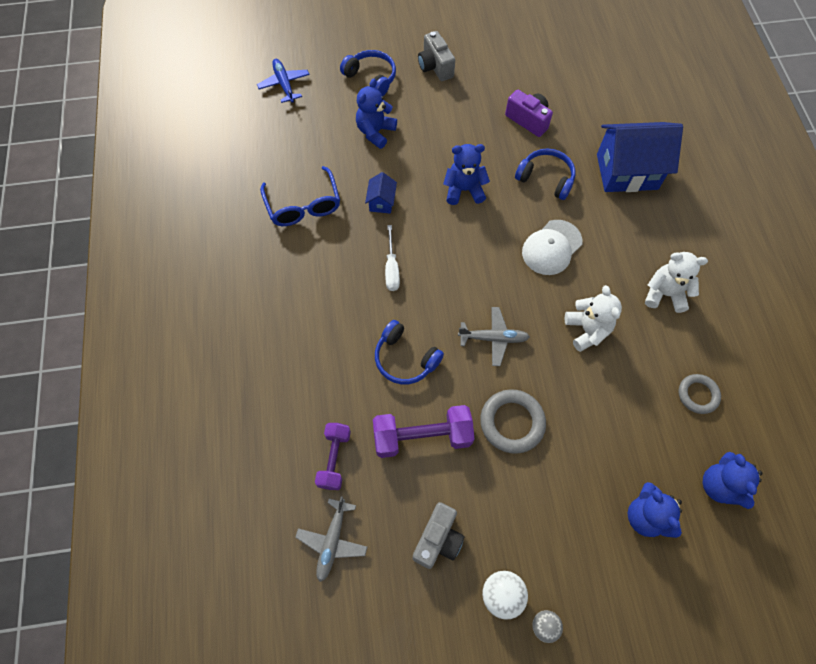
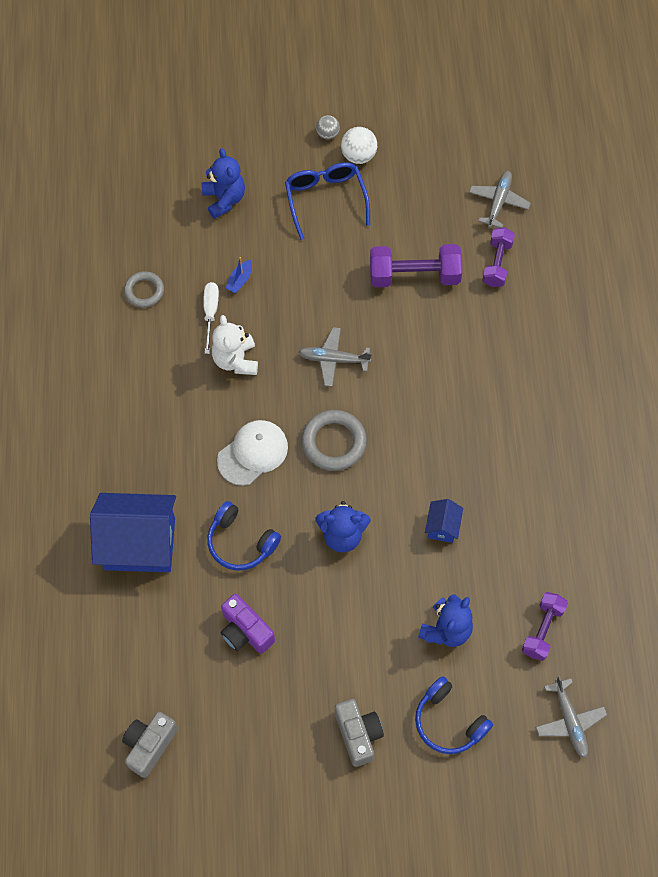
camera: 175 degrees left, 0 degrees up
blue plane [257,59,309,103] -> grey plane [535,676,607,758]
blue glasses [260,166,340,226] -> blue glasses moved to [285,162,370,240]
blue headphones [375,320,444,384] -> none
white screwdriver [385,225,400,291] -> white screwdriver moved to [203,282,219,354]
grey camera [413,502,464,569] -> grey camera moved to [122,712,178,778]
grey ring [480,389,546,454] -> grey ring moved to [301,410,367,471]
white teddy bear [645,252,708,313] -> none
blue teddy bear [703,452,762,509] -> none
none -> blue boat [225,257,252,293]
none -> purple dumbbell [522,592,568,661]

